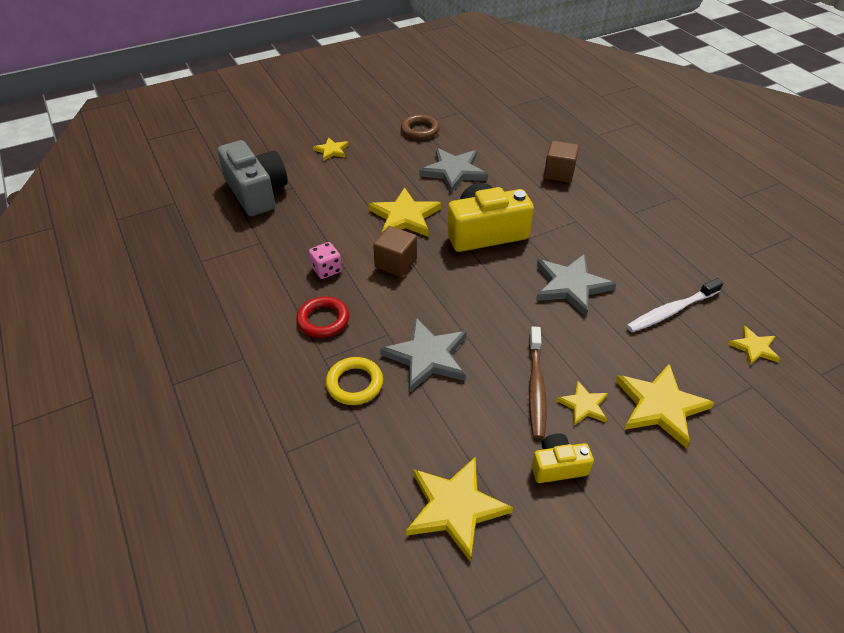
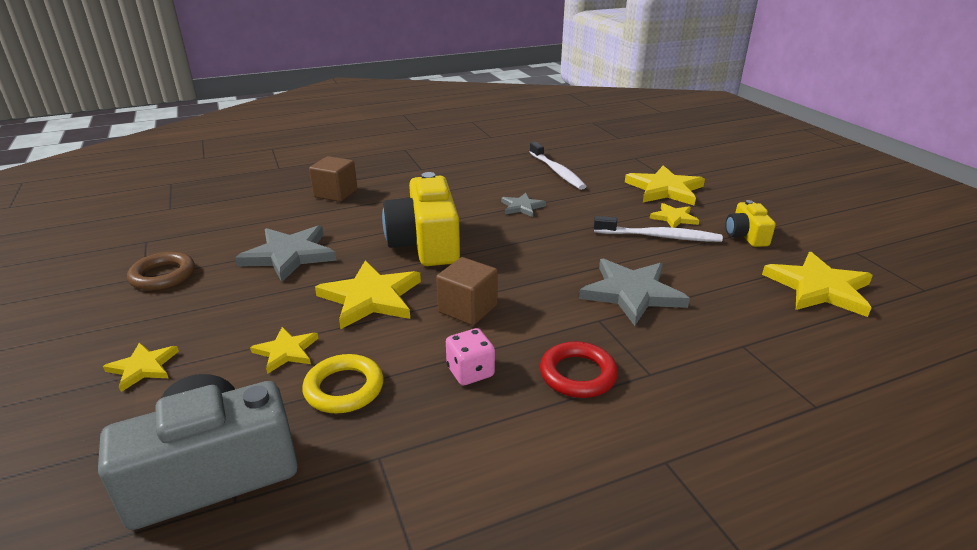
camera: 85 degrees left, 15 degrees down
yellow ring [326,357,383,405] -> yellow ring moved to [302,354,384,413]
brown toothbrush [529,327,546,439] -> white toothbrush [594,216,723,242]
grey star [536,254,616,317] -> grey star [501,193,546,217], size x0.55
yellow star [728,326,780,365] -> yellow star moved to [250,327,318,374]

